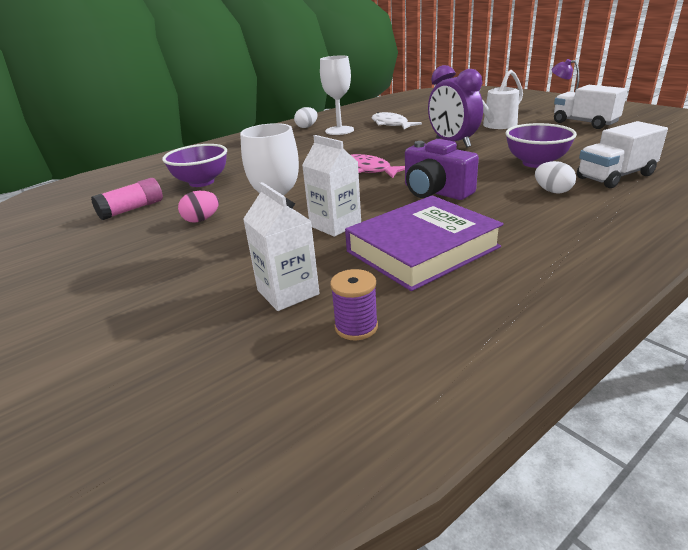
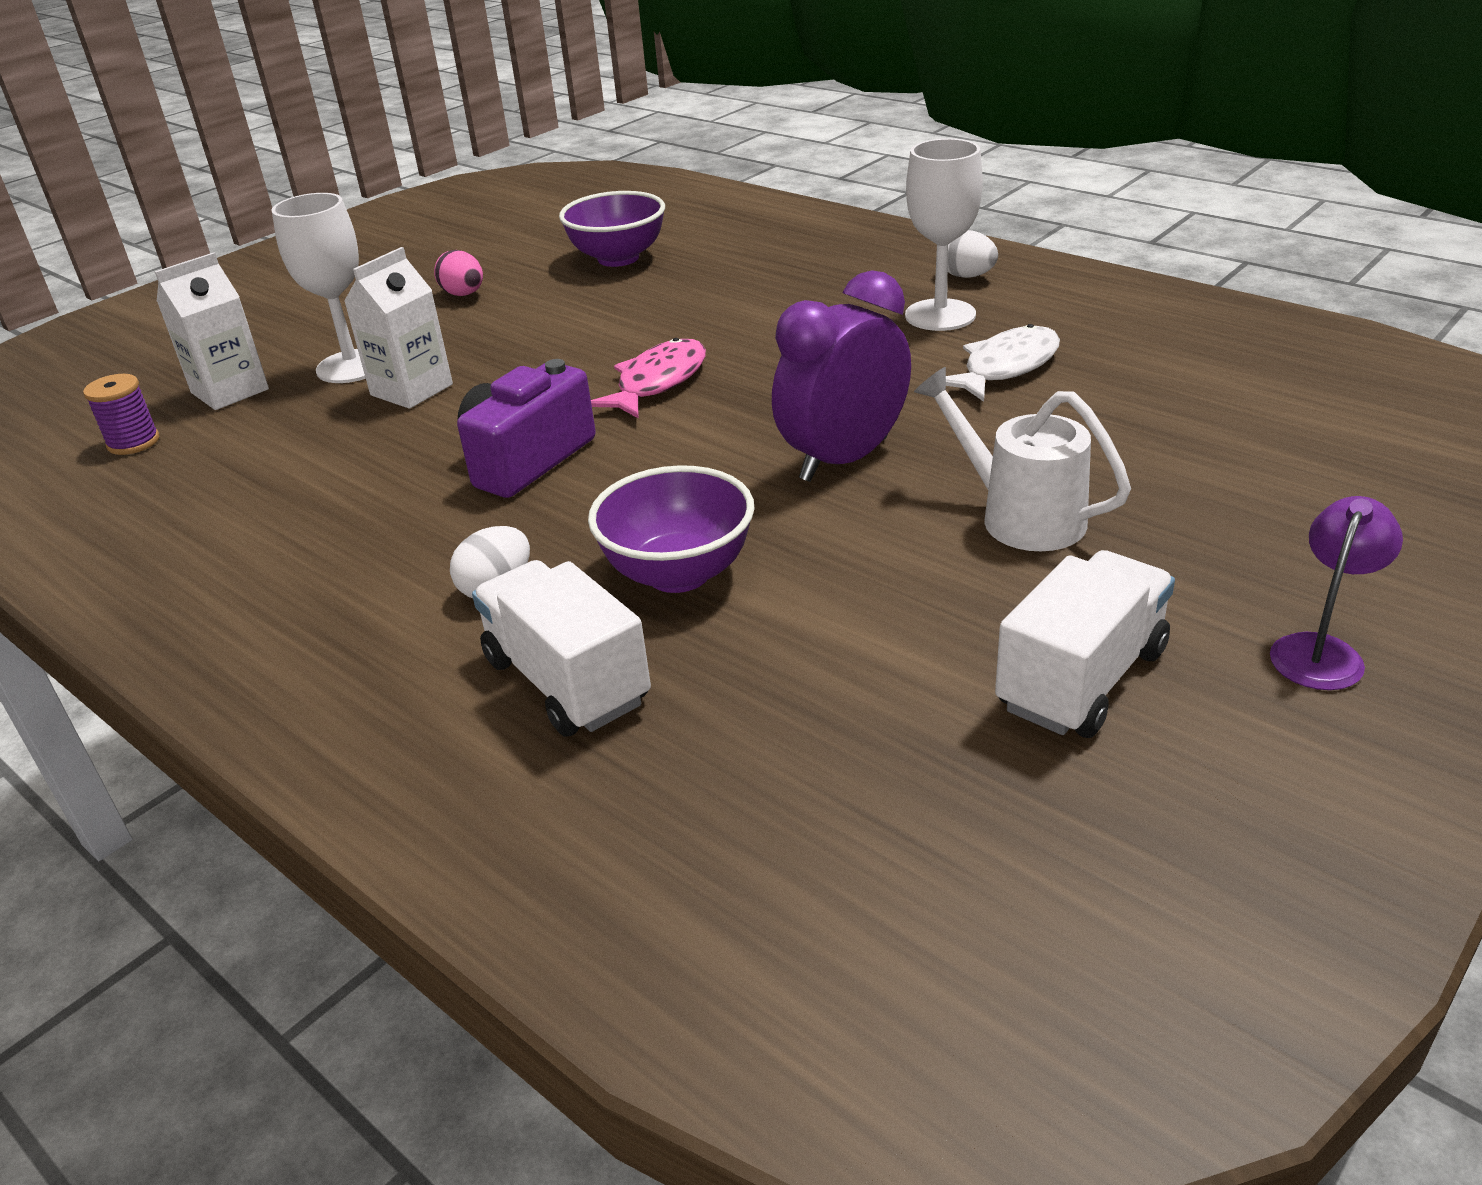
camera: 80 degrees right, 5 degrees up
pink glue stick [91,178,163,220] -> none
purple book [345,195,504,291] -> none

